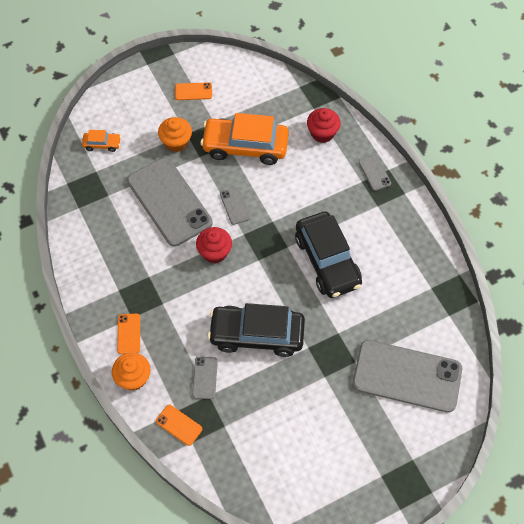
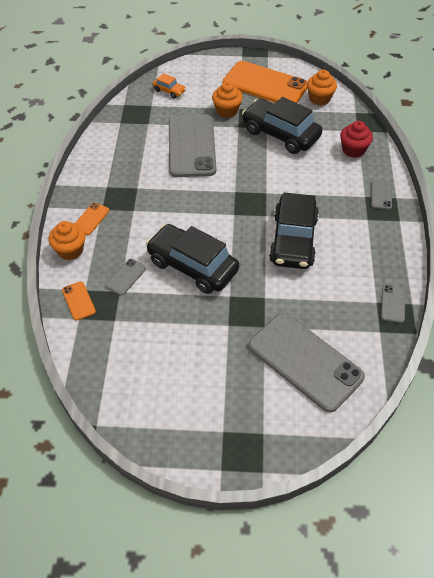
camera: 30 degrees right, 10 degrees down
orange phone [175,82,212,100] -> orange phone [223,61,307,103], size x2.40
red cupcake [196,227,232,263] -> none
orange car [201,113,289,165] -> black car [242,97,322,154]
grey phone [220,187,251,225] -> grey phone moved to [381,285,406,323]
none -> orange cupcake [307,70,337,105]

